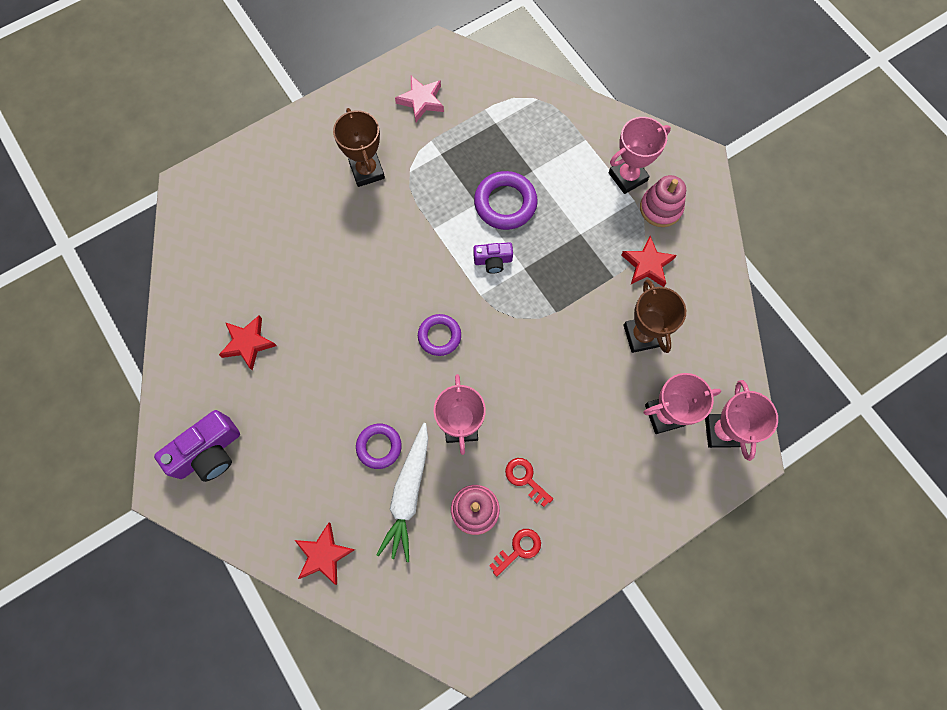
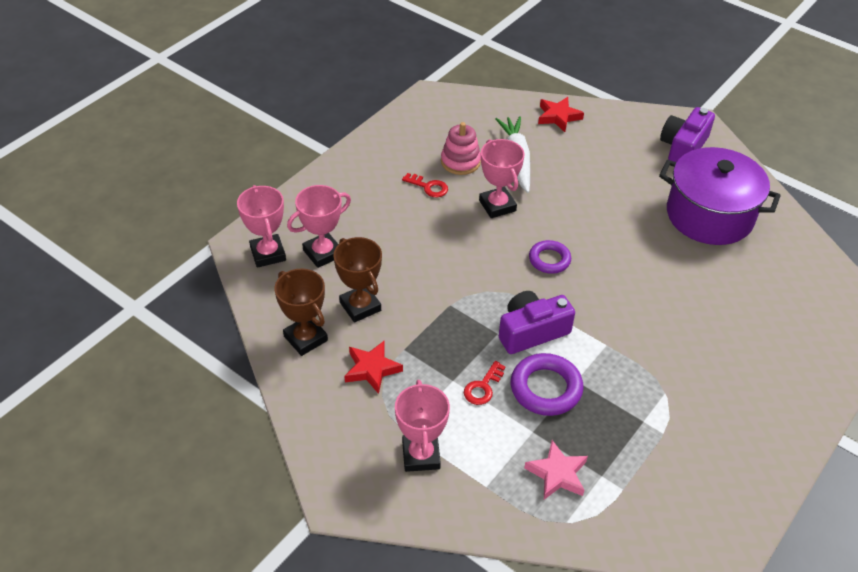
camera: 160 degrees right, 25 degrees down
red star [219,315,277,371] -> purple pot [659,147,781,245]
brown trophy [333,108,385,187] -> brown trophy moved to [275,269,328,356]
purple ring [356,424,402,469] -> none
pink star [395,76,444,122] -> pink star moved to [524,440,588,500]
purple camera [473,242,513,274] -> purple camera [499,291,575,354], size x1.75
red key [489,529,541,576] -> red key moved to [464,361,506,405]
pink trophy [608,117,671,194] -> pink trophy turned 45 degrees counterclockwise [395,380,450,472]
pink stacking toy [640,175,686,227] -> none

